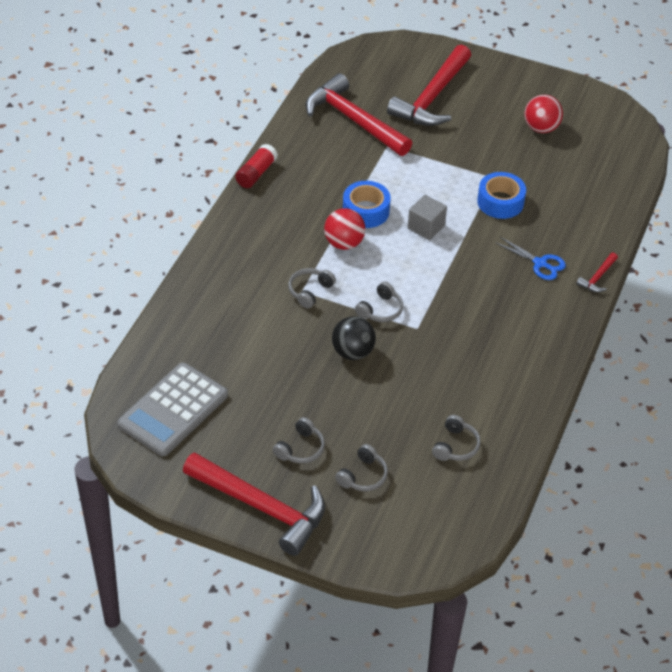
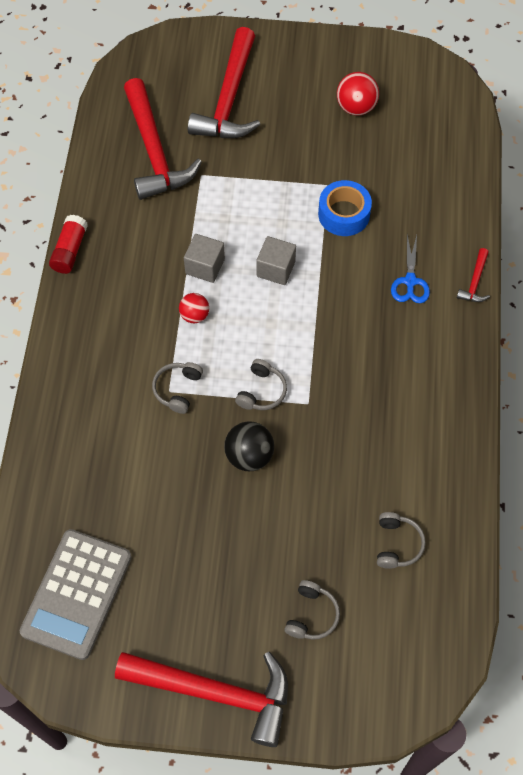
camera: 15 degrees left, 15 degrees up
grey headphones [273,417,325,463] -> none
red hammer [305,73,412,156] -> red hammer turned 135 degrees counterclockwise [124,78,202,200]
red ball [324,208,365,250] -> red ball [179,293,209,323], size x0.65
blue tape [343,181,391,228] -> grey cube [184,234,225,283]
blue scissors [495,237,566,280] -> blue scissors turned 75 degrees clockwise [391,234,430,303]

